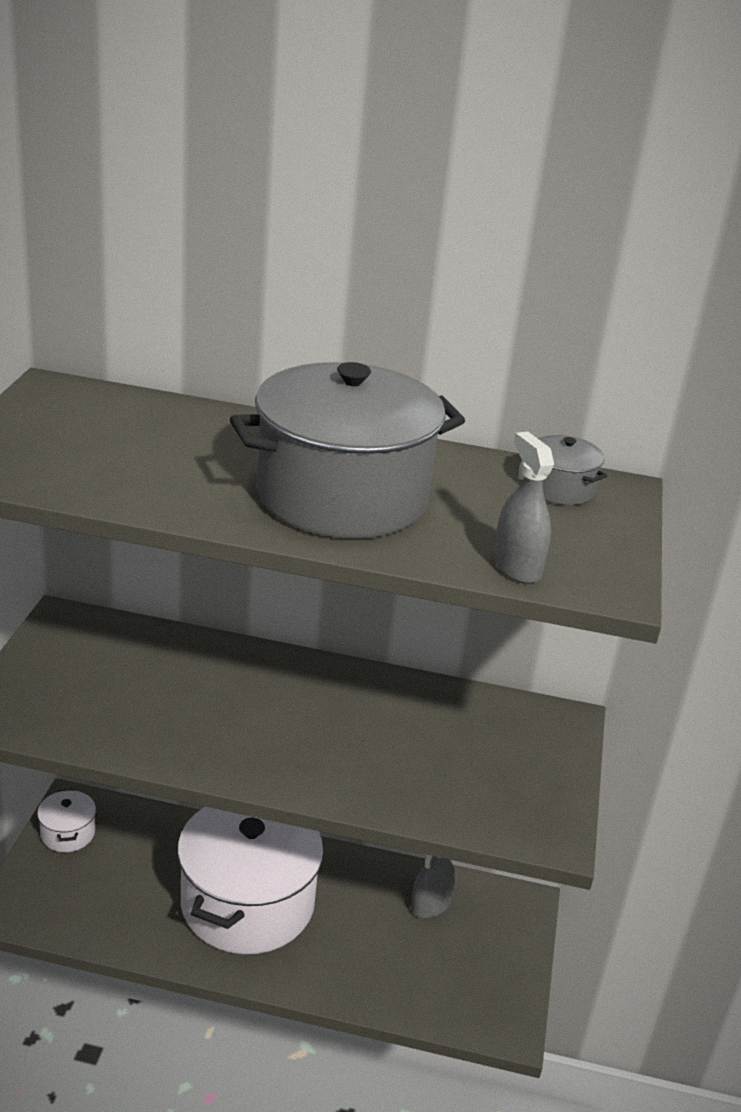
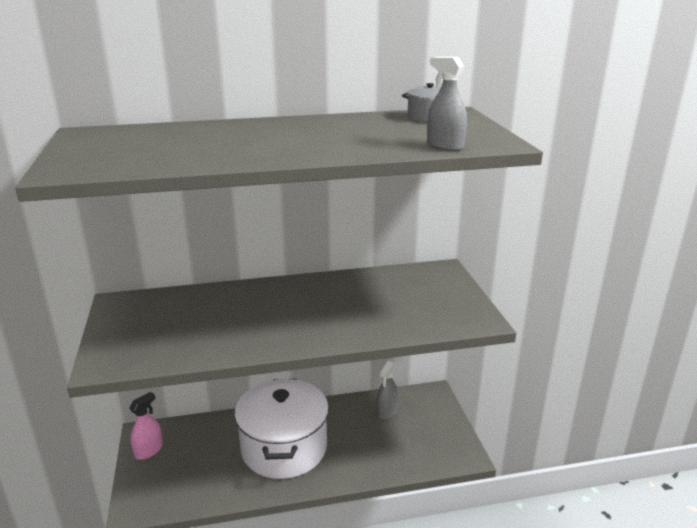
camera: 20 degrees left, 5 degrees down
white pot [37,789,96,852] -> pink spray bottle [129,392,163,460]
grey pot [230,362,465,539] -> none

